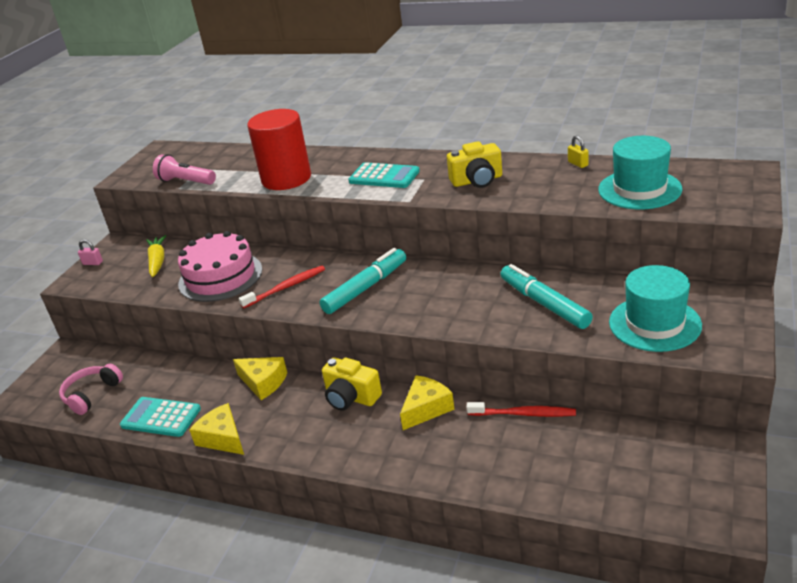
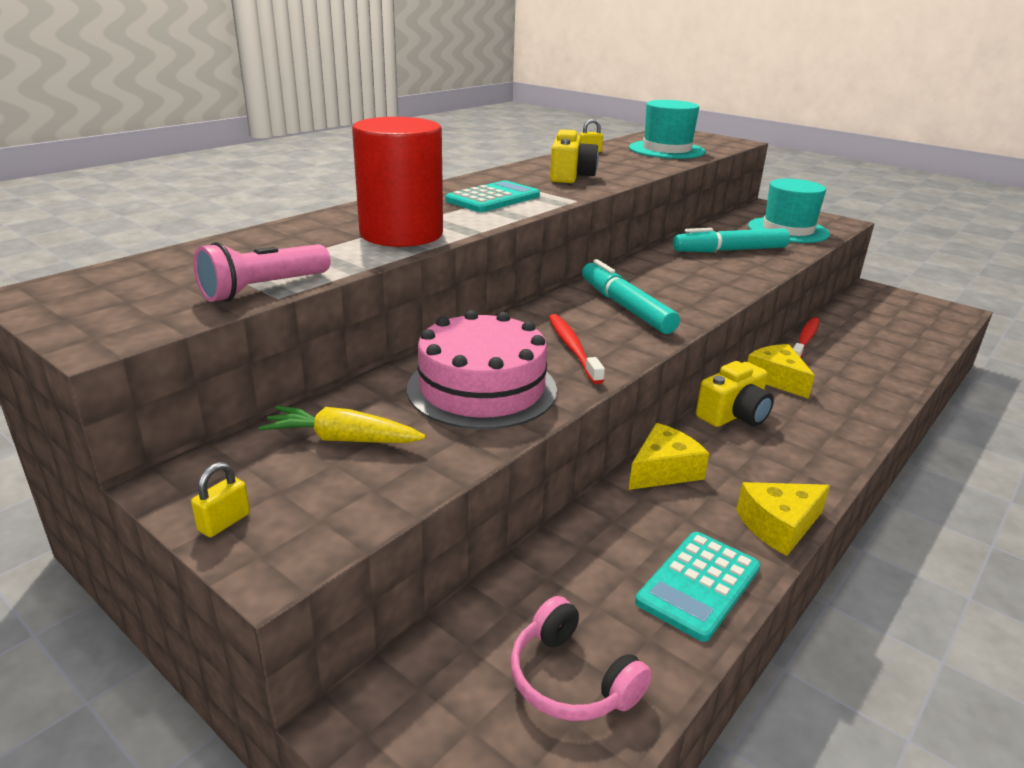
camera: 75 degrees left, 5 degrees down
pink padlock [78,239,103,265] -> yellow padlock [191,462,250,537]

